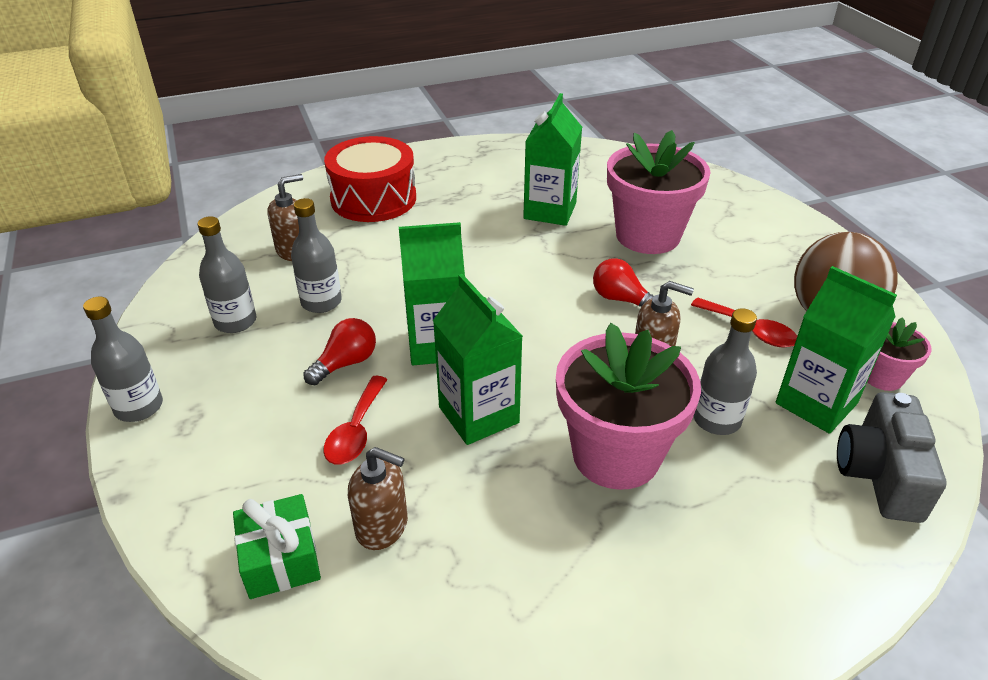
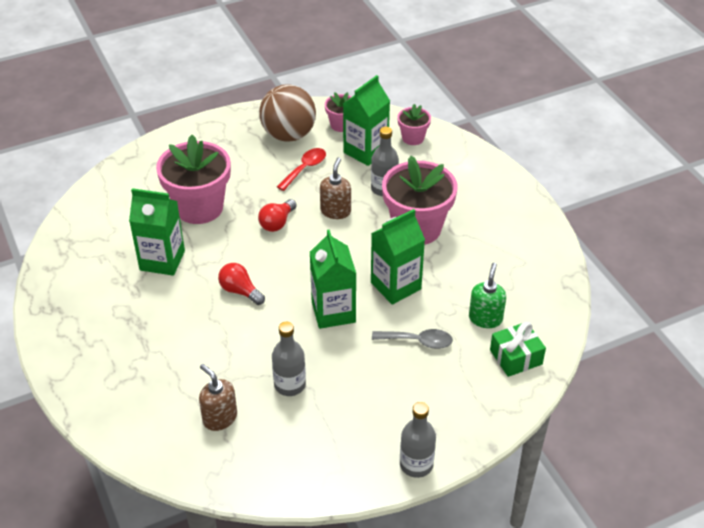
camera: 95 degrees left, 5 degrees up
grey bottle [197,216,257,333] -> none
red light bulb [304,318,376,385] -> red light bulb moved to [218,263,265,305]
red spoon [323,376,388,465] -> grey spoon [372,329,453,349]
red drum [324,136,416,222] -> none
brown soap dispenser [348,447,408,550] -> green soap dispenser [469,263,506,328]
grey camera [837,392,947,523] -> pink flower pot [397,104,431,145]

